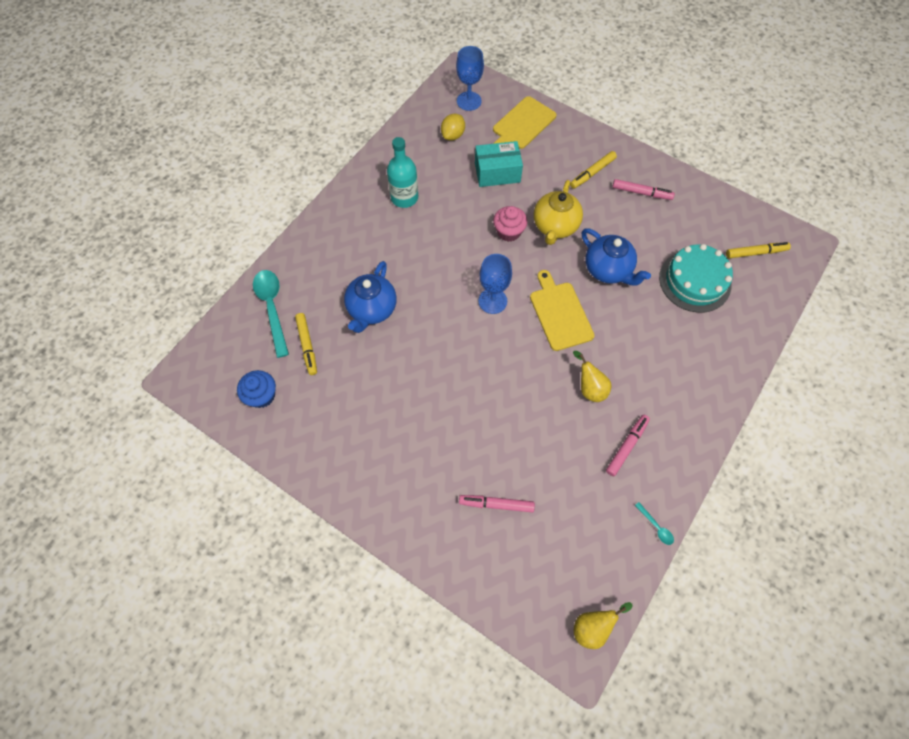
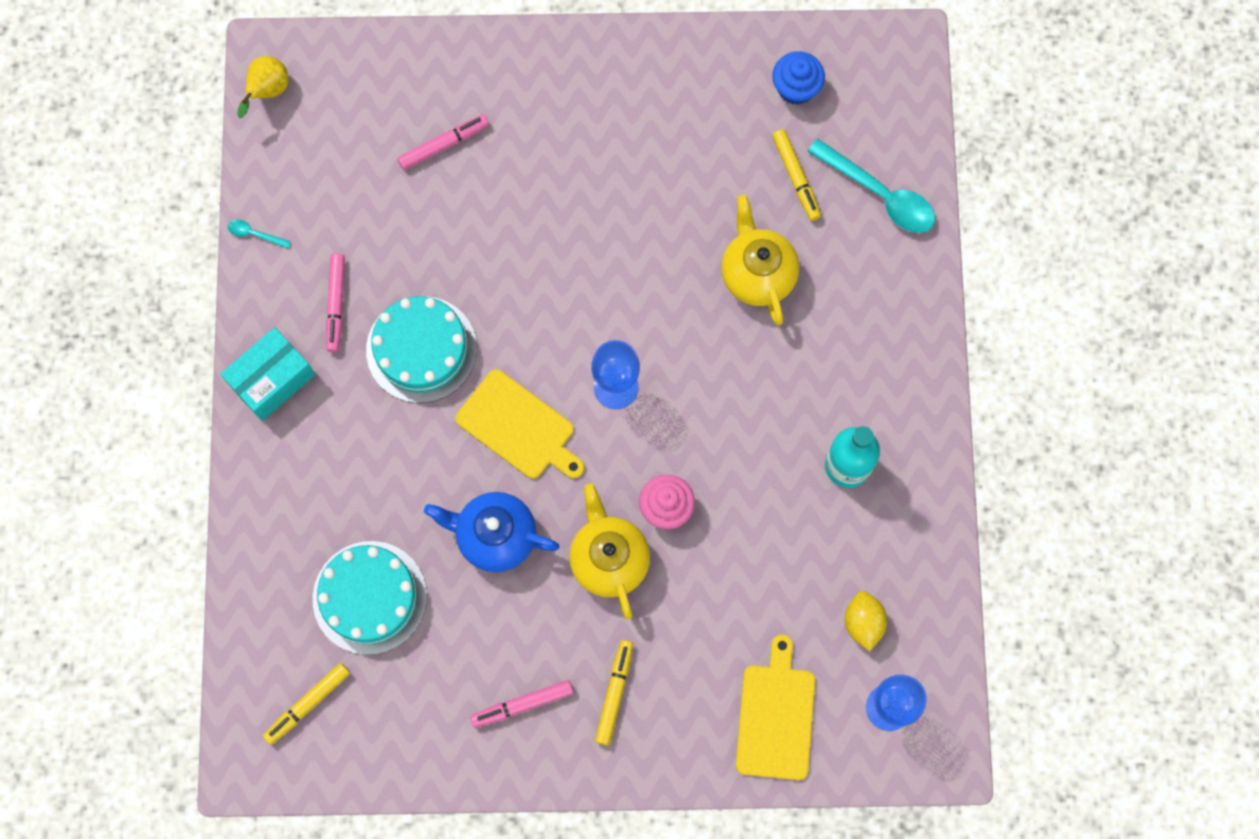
camera: 145 degrees right, 10 degrees up
yellow marker [295,313,317,375] -> yellow marker turned 150 degrees counterclockwise [772,129,821,221]
blue teapot [344,261,396,333] -> yellow teapot [721,195,799,325]
turquoise box [475,141,523,187] -> turquoise box moved to [220,327,315,421]
yellow pear [573,351,611,402] -> turquoise cake [366,296,477,403]

